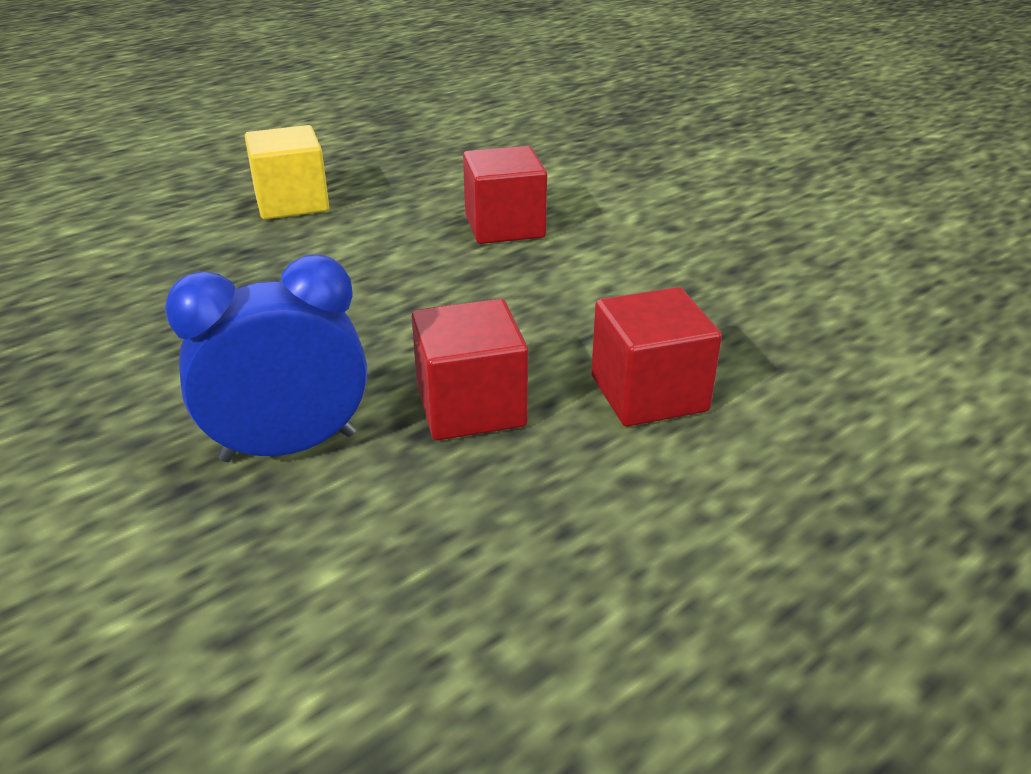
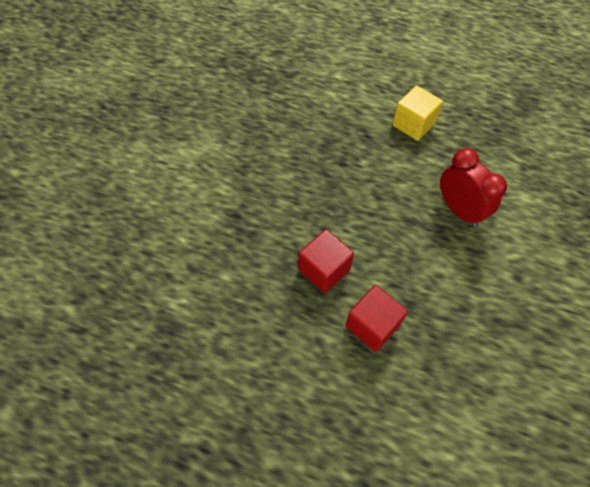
camera: 60 degrees right, 25 degrees up
blue clock [165,255,367,462] -> none
red cube [463,146,547,244] -> red clock [440,148,507,227]

